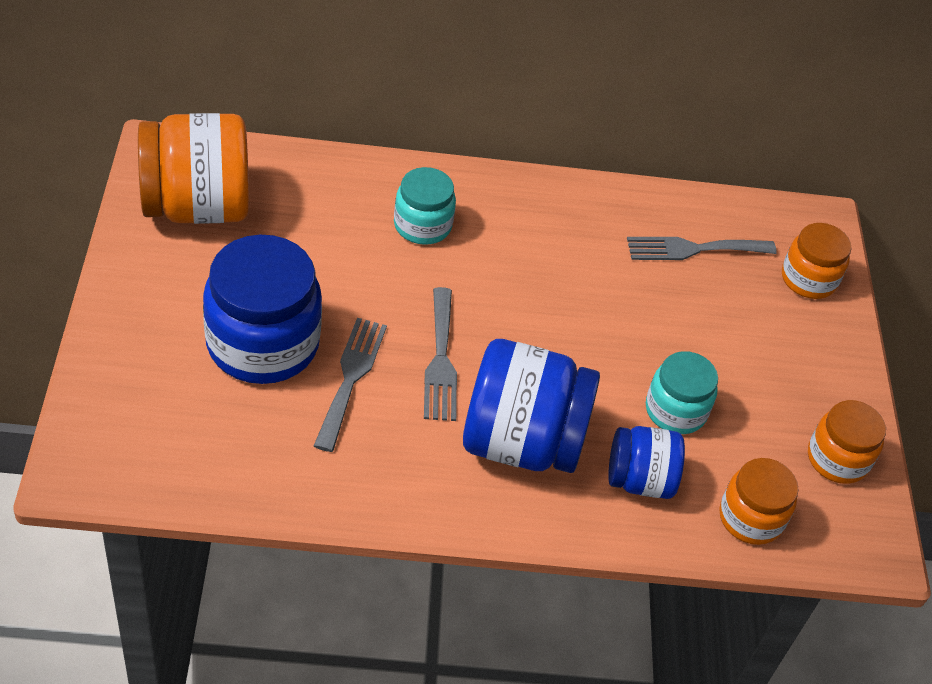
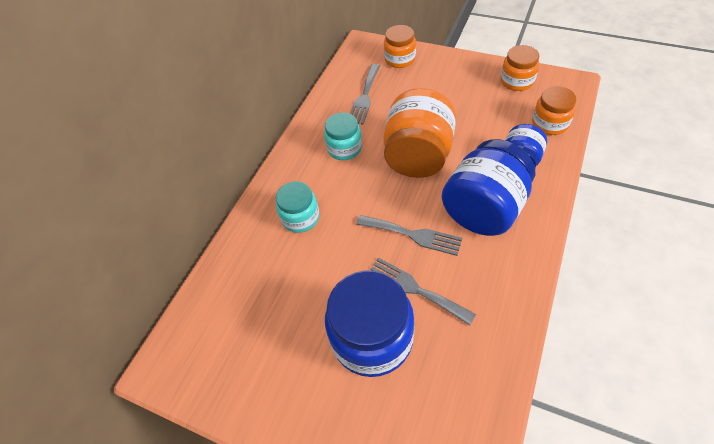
camera: 55 degrees left, 5 degrees up
orange jar [138,113,249,224] -> orange jar moved to [383,88,456,178]
turquoise jar [646,351,718,434] -> turquoise jar moved to [324,112,362,160]

